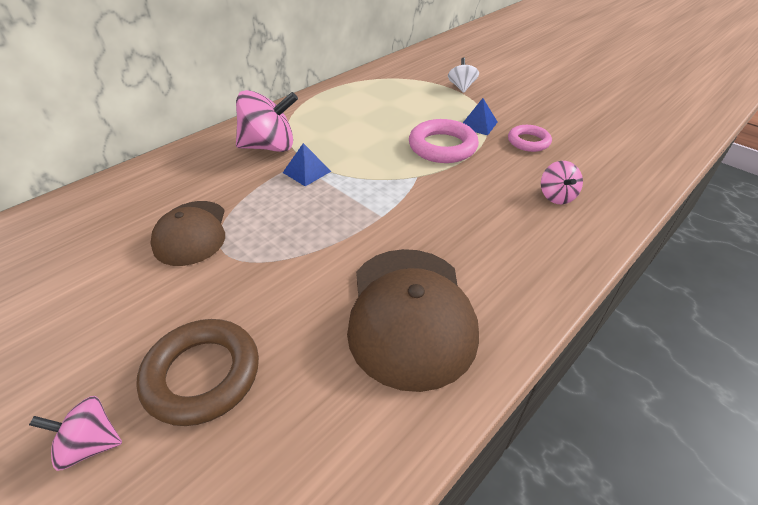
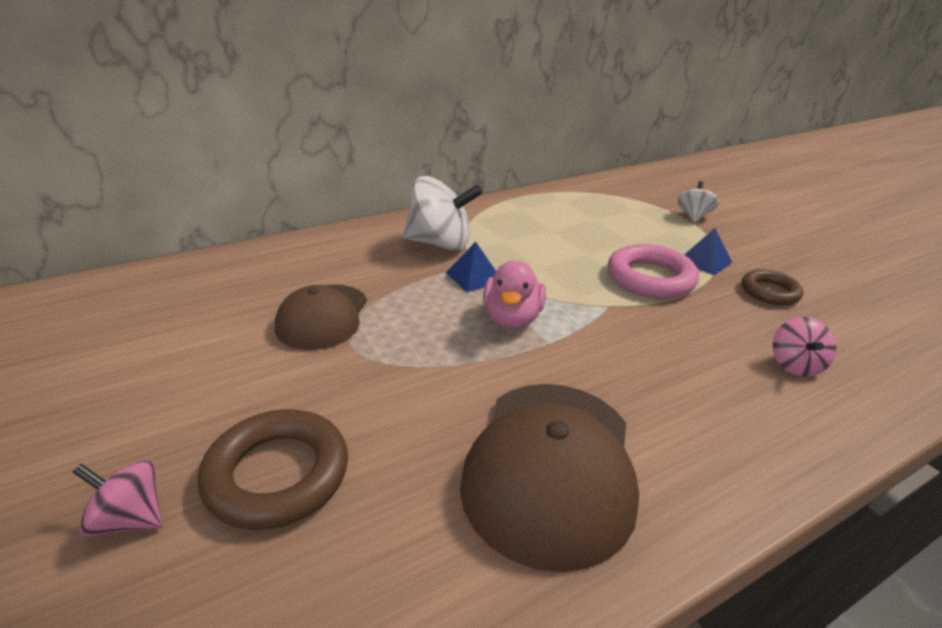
camera: 15 degrees right, 10 degrees down
pink spinning top [236,90,298,152] -> white spinning top [403,176,483,251]
pink ring [508,125,552,152] -> brown ring [742,269,803,305]
none -> pink duck [483,261,546,328]

